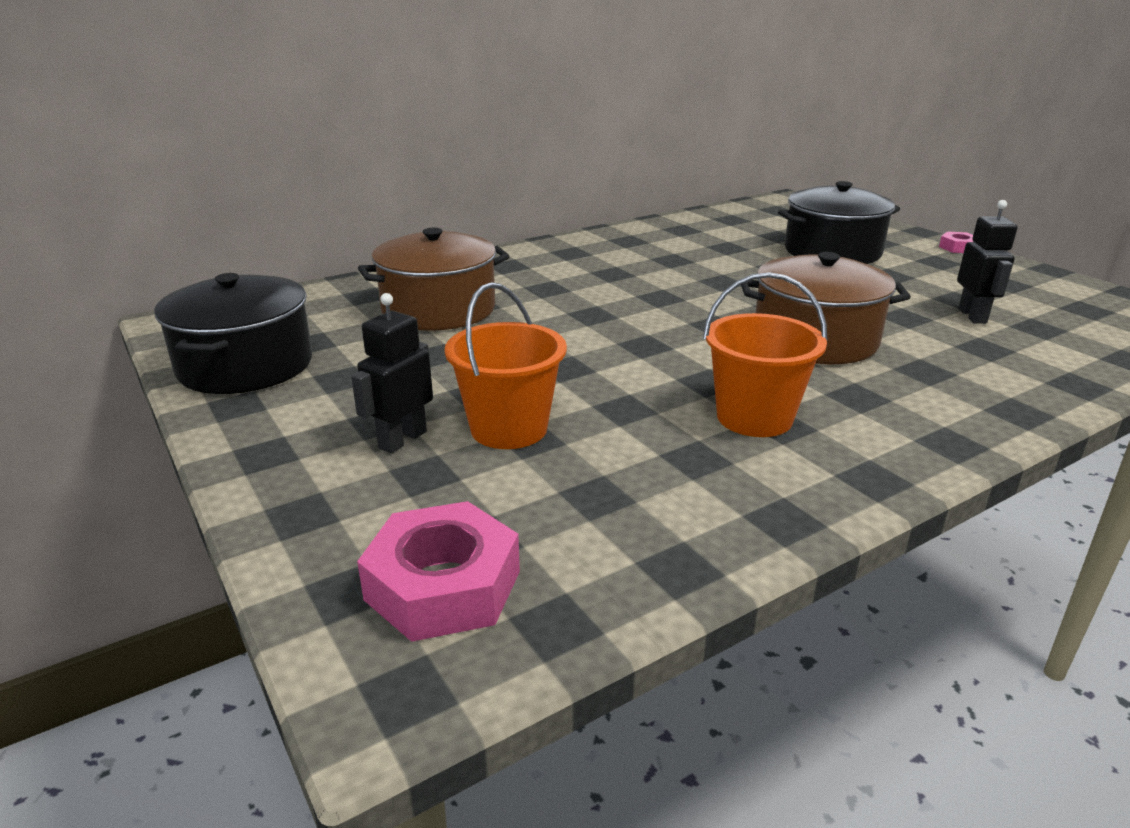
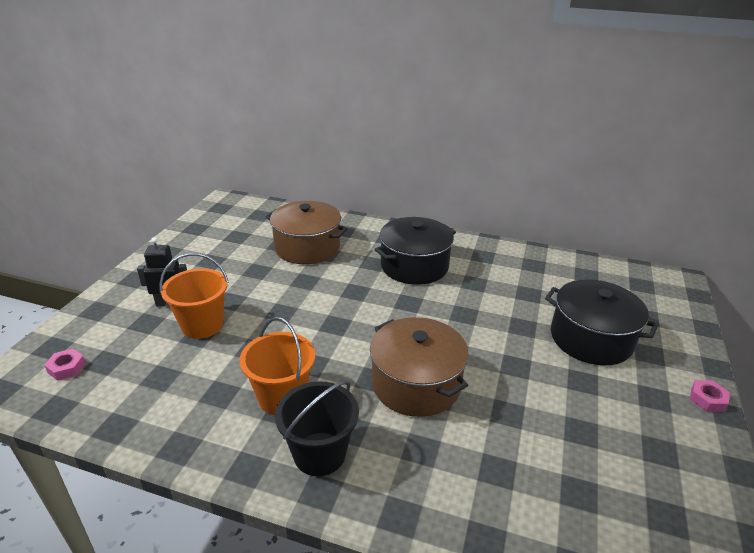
camera: 50 degrees right, 5 degrees up
black pot [155,273,312,394] -> black pot moved to [374,217,456,285]
pink nut [357,501,520,642] -> pink nut [44,349,86,381], size x0.50
black robot [957,200,1017,324] -> none
none -> black bucket [275,381,359,476]

